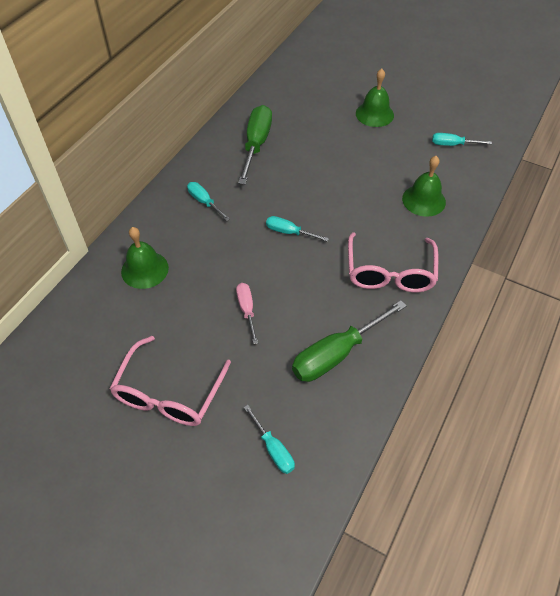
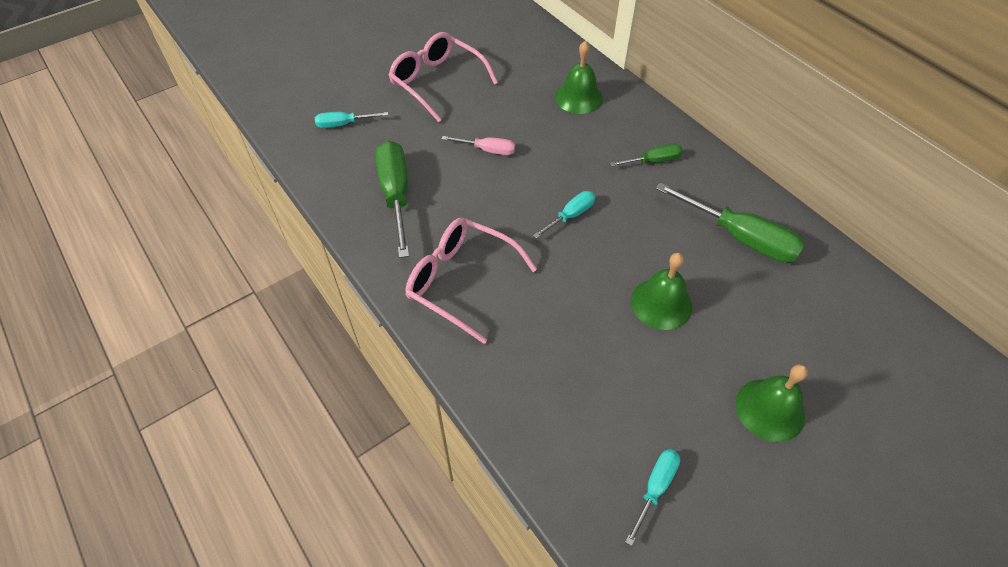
camera: 115 degrees right, 0 degrees up
turquoise screwdriver [187,182,230,221] -> green screwdriver [609,144,683,167]
green bell [402,156,446,217] -> green bell moved to [631,253,692,330]

